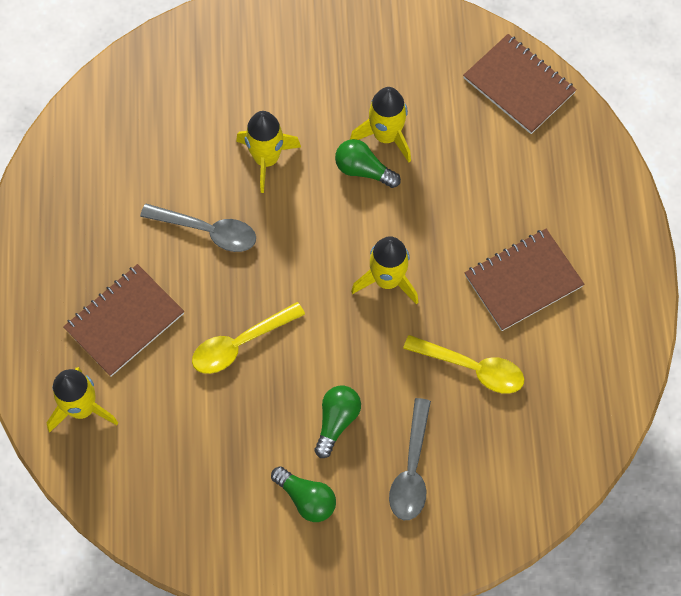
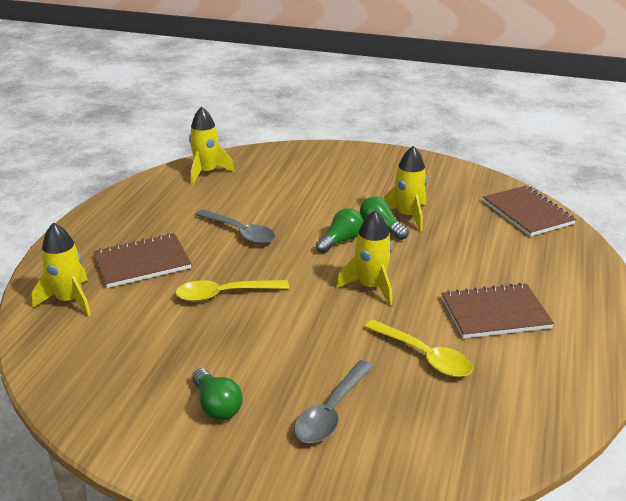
camera: 20 degrees right, 35 degrees down
yellow rocket [236,111,301,193] -> yellow rocket moved to [189,107,235,185]
green light bulb [315,386,361,458] -> green light bulb moved to [316,208,364,253]

